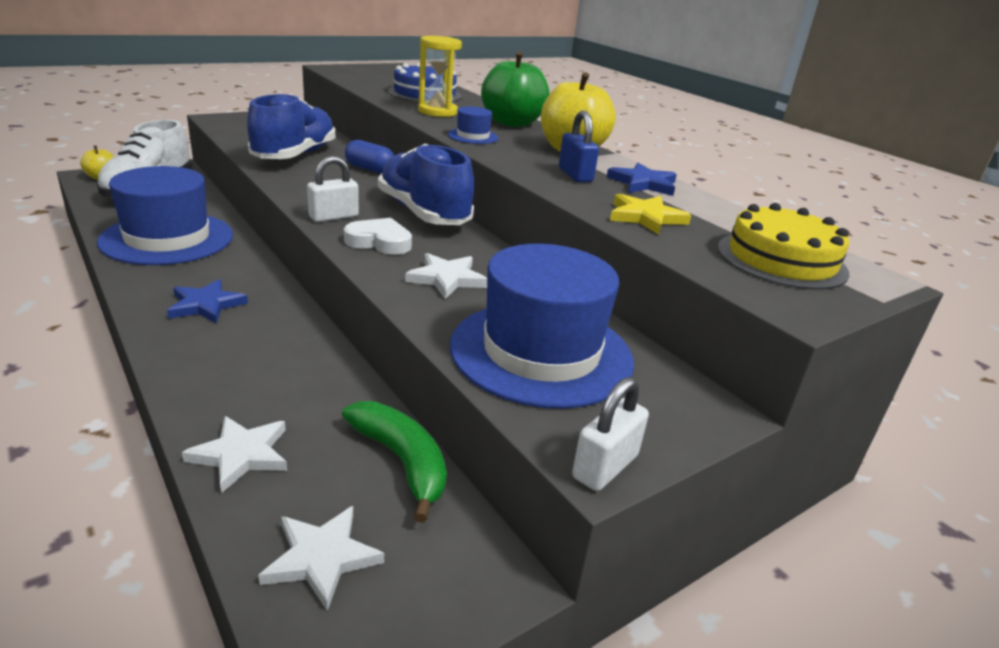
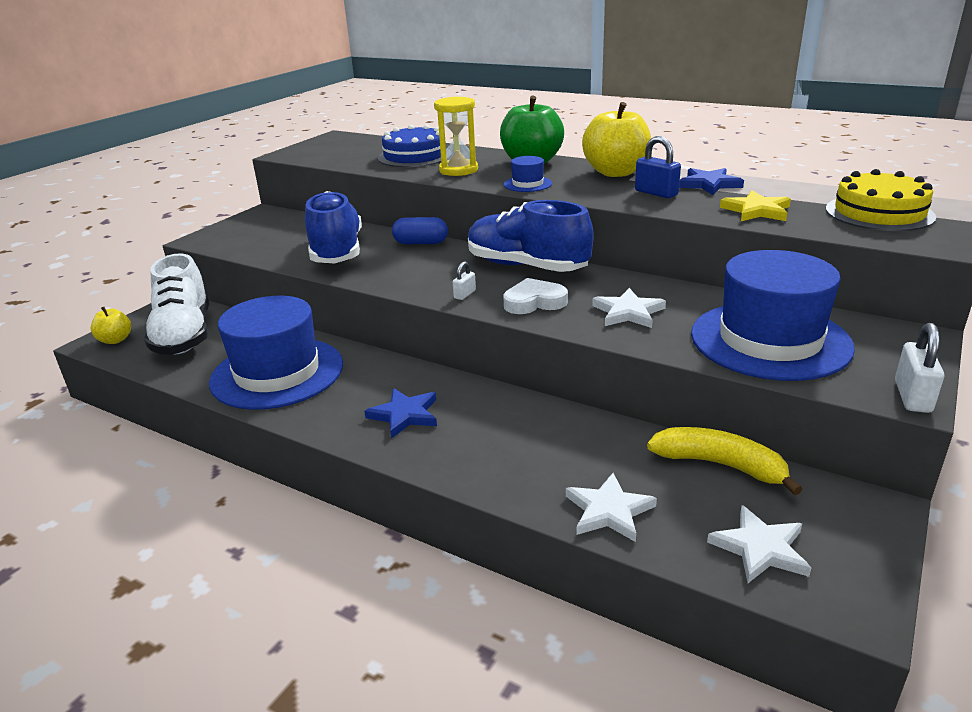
camera: 20 degrees left, 0 degrees up
white padlock [307,156,359,222] -> white padlock [453,261,476,300], size x0.58
green banana [342,401,447,523] -> yellow banana [647,427,802,495]

